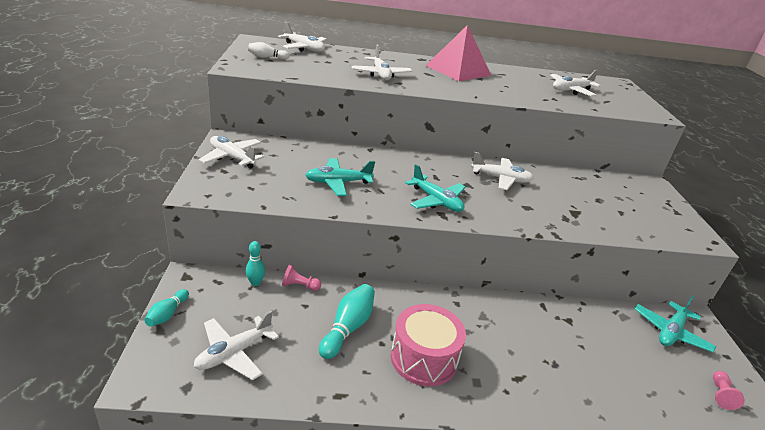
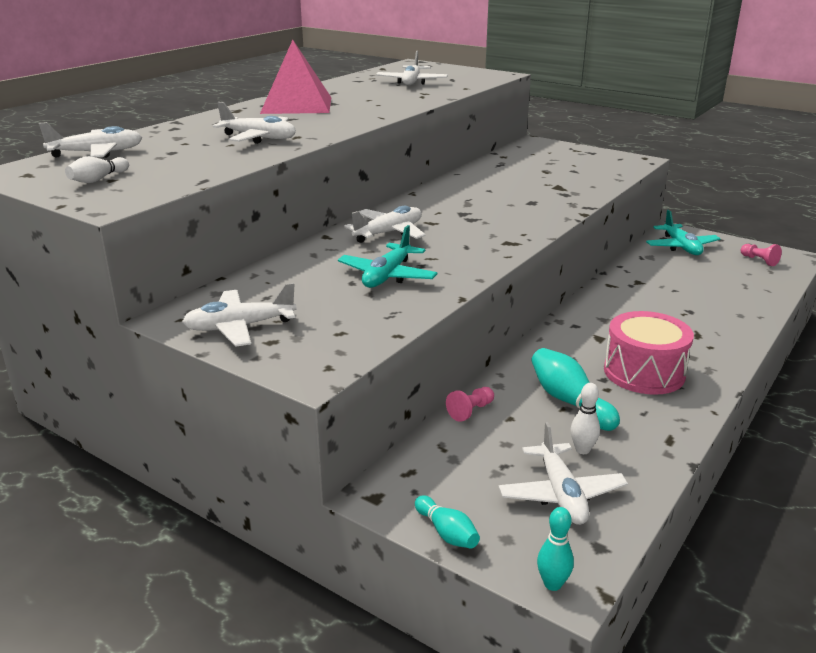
camera: 50 degrees left, 5 degrees down
turquoise bowling pin [246,241,265,286] -> turquoise bowling pin moved to [537,507,574,591]
turquoise plane [405,164,466,212] -> none
white plane [471,152,534,190] -> white plane moved to [344,206,426,243]
none -> white bowling pin [571,383,600,454]

